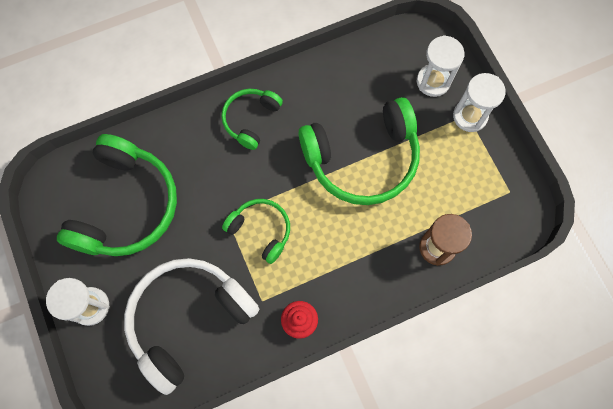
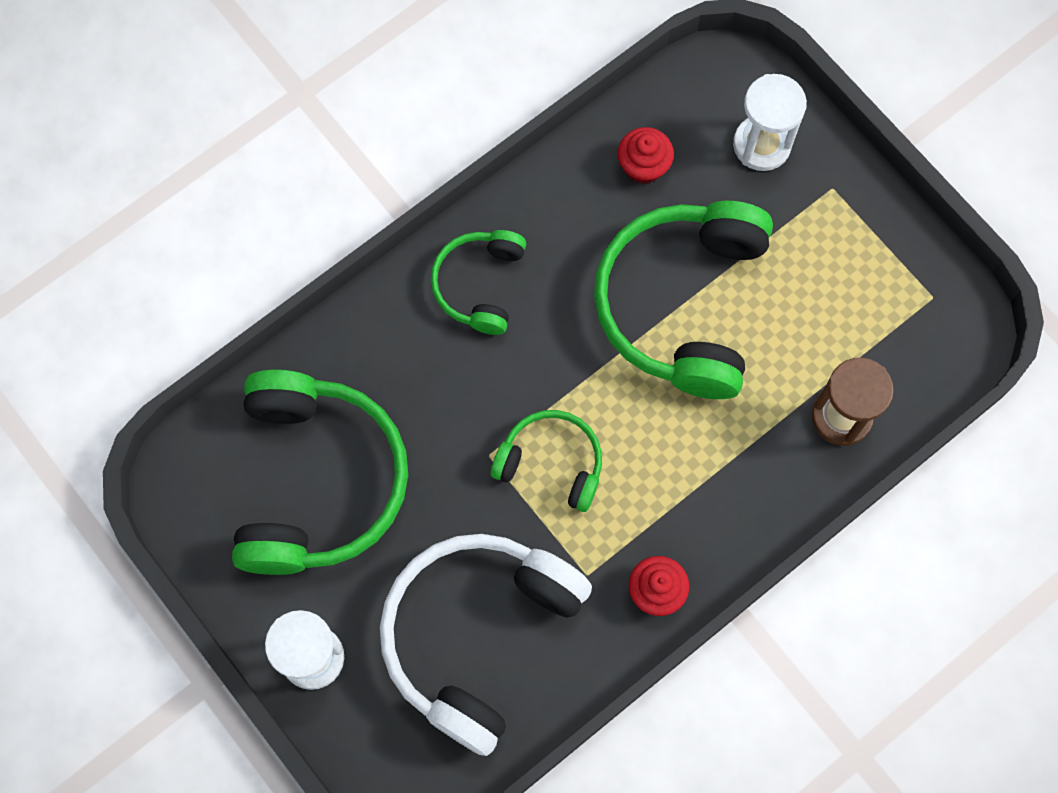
camera: 15 degrees left, 0 degrees up
green headphones [298,97,420,205] -> green headphones turned 135 degrees clockwise [594,201,773,399]
white hourglass [453,73,506,132] -> none
none -> red cupcake [618,127,674,184]

